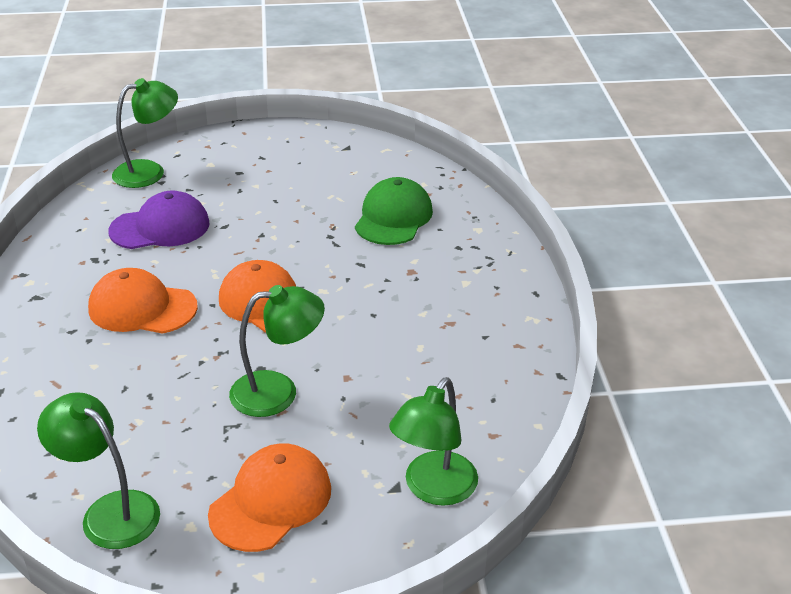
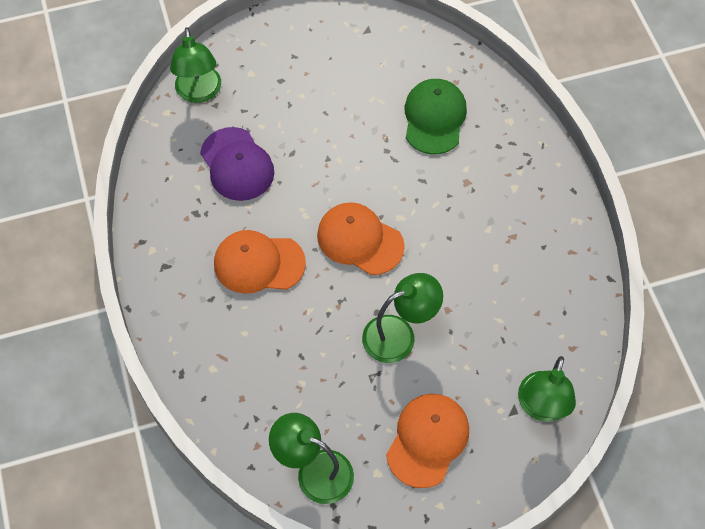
camera: 10 degrees left, 25 degrees up
purple cap [108,190,210,249] -> purple cap turned 90 degrees clockwise [200,127,274,201]
green lamp [112,78,178,188] -> green lamp turned 120 degrees clockwise [170,27,221,103]

